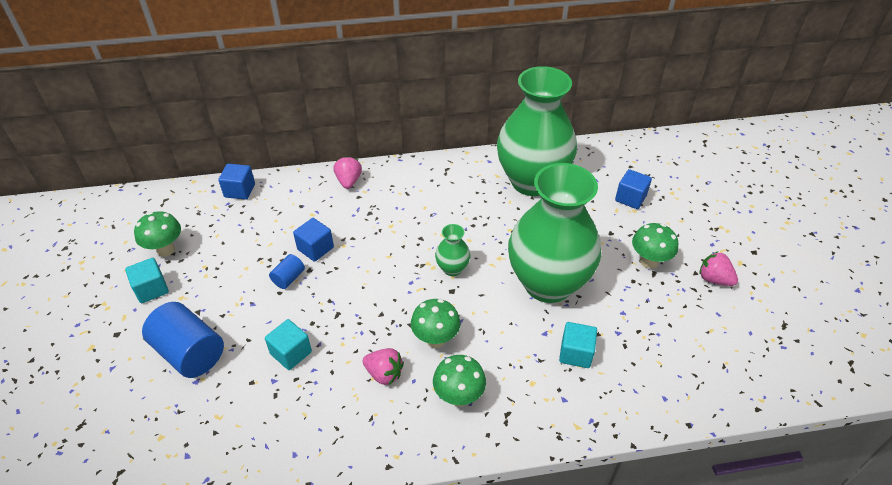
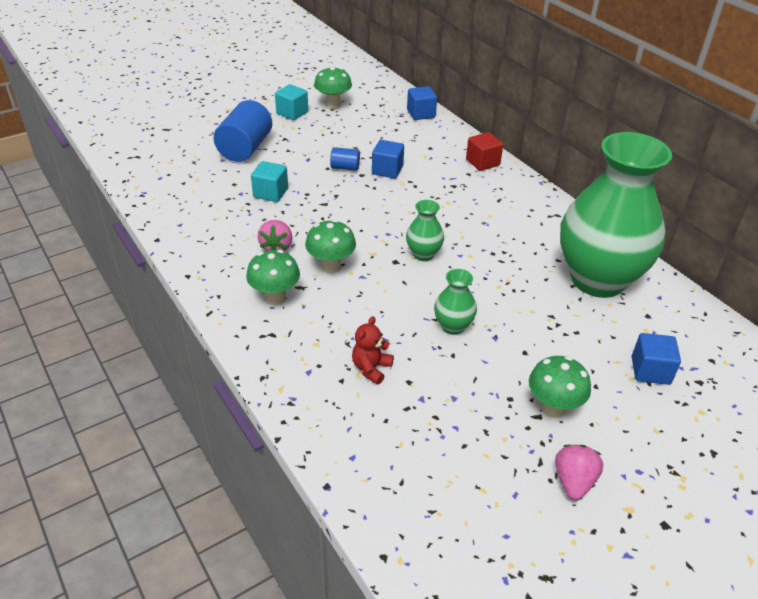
camera: 65 degrees right, 5 degrees down
pink strawberry [334,156,362,189] -> red cube [466,132,503,171]
green vase [508,163,601,303] -> green vase [434,269,477,335], size x0.40
turquoise cube [559,322,597,368] -> red teddy bear [352,316,394,385]

